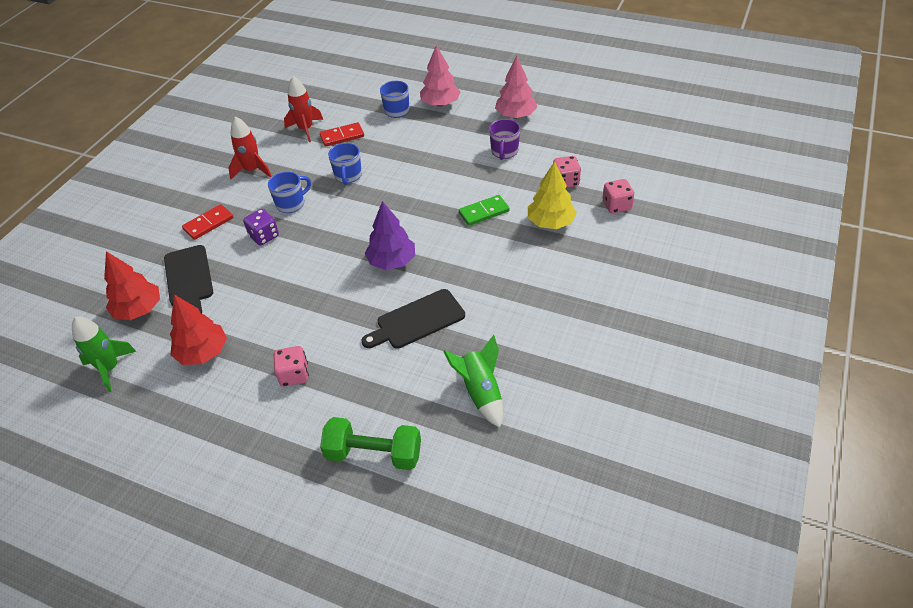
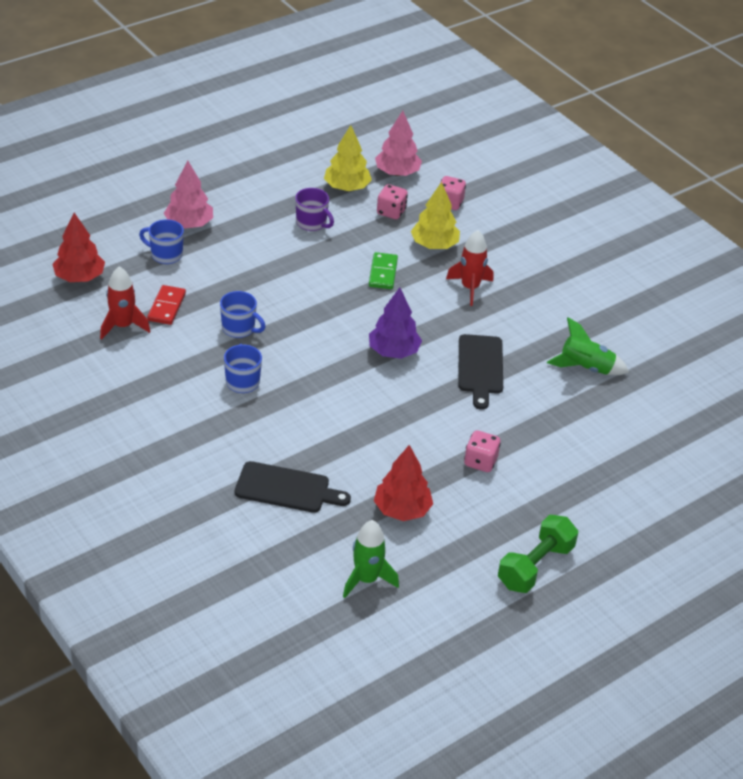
camera: 65 degrees left, 5 degrees down
red tree [104,251,160,320] -> red tree moved to [52,213,105,282]
red domino [182,204,233,240] -> none
red rocket [228,116,272,179] -> red rocket moved to [446,230,493,306]
purple dice [243,209,279,245] -> none
green dumbbell [320,417,421,470] -> green dumbbell moved to [498,515,578,593]
pink tree [495,56,538,118] -> pink tree moved to [375,111,422,176]
none -> yellow tree [324,125,372,191]

